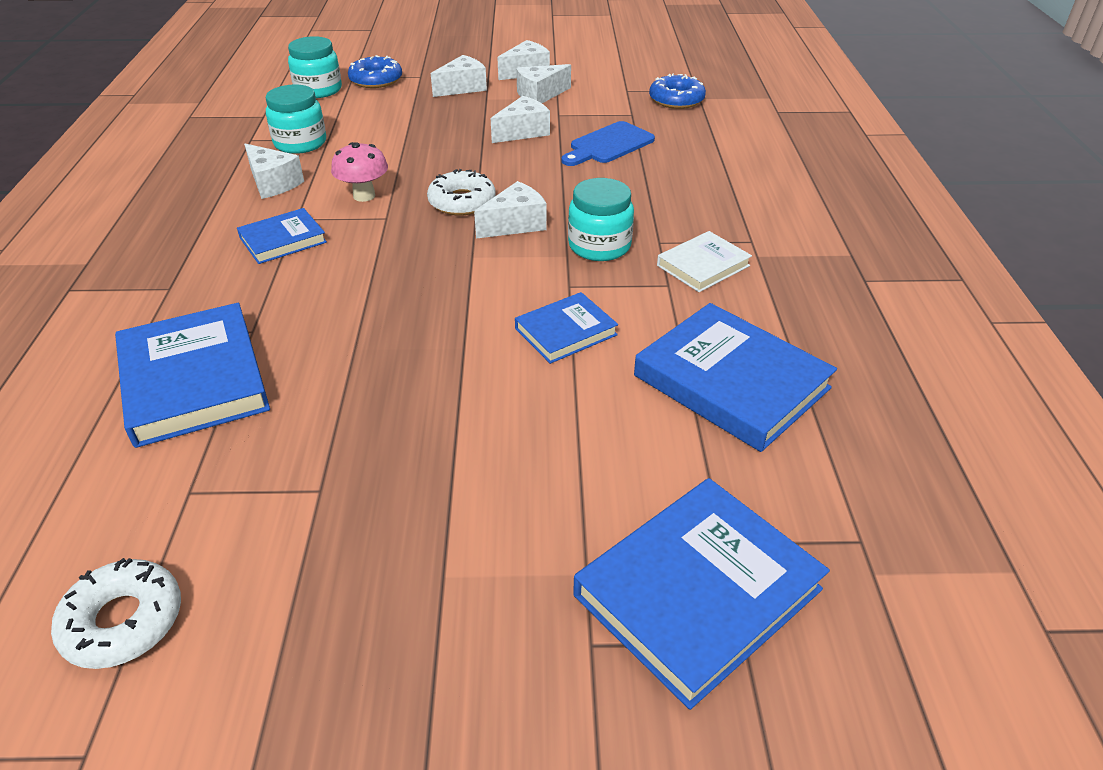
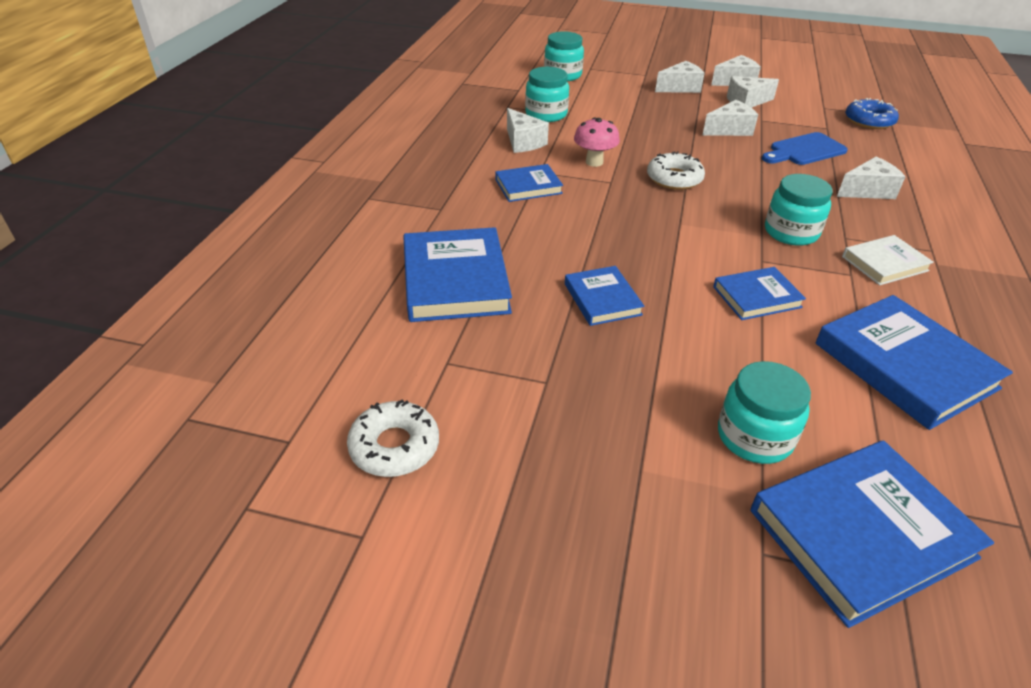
camera: 15 degrees right, 0 degrees up
blue donut [348,55,402,88] -> none
white cheese [474,181,547,239] -> white cheese moved to [837,157,905,199]
none -> blue book [565,266,644,326]
none -> turquoise jar [718,361,811,464]

